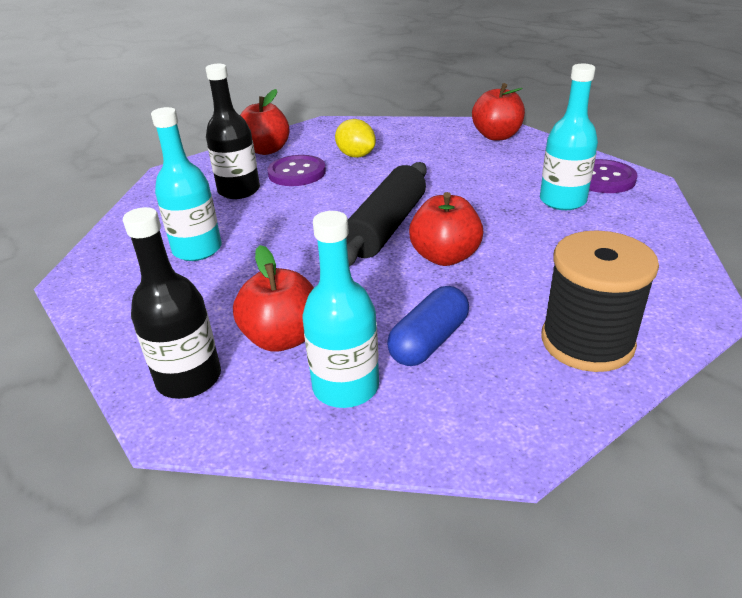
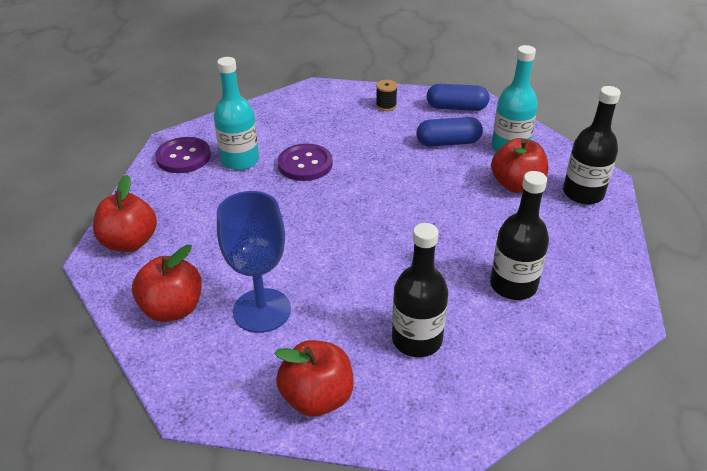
camera: 135 degrees left, 5 degrees up
turquoise bottle [151,107,222,261] -> black bottle [490,171,549,300]
purple button [267,155,326,186] -> purple button moved to [278,143,333,181]
yellow lemon [335,119,376,158] -> blue goblet [217,191,291,333]
black rolling pin [346,162,427,266] -> none
red apple [409,192,483,266] -> red apple moved to [132,245,202,322]
black spool [541,230,659,372] -> black spool [376,80,398,111], size x0.42
none -> blue capsule [427,84,489,111]

